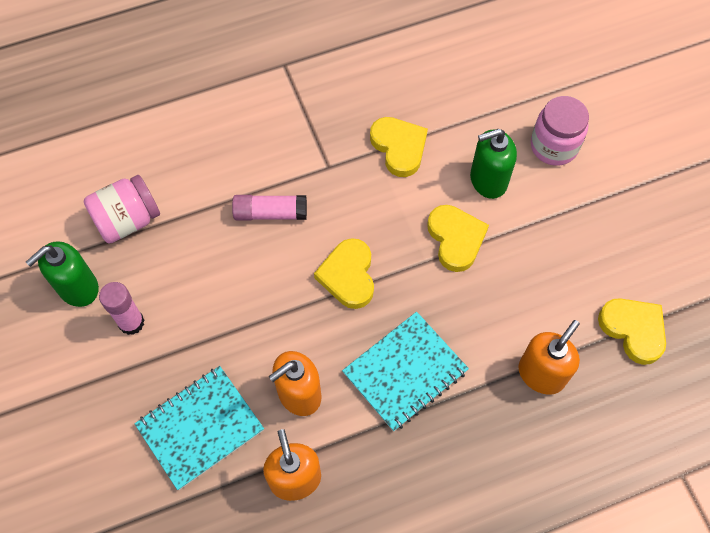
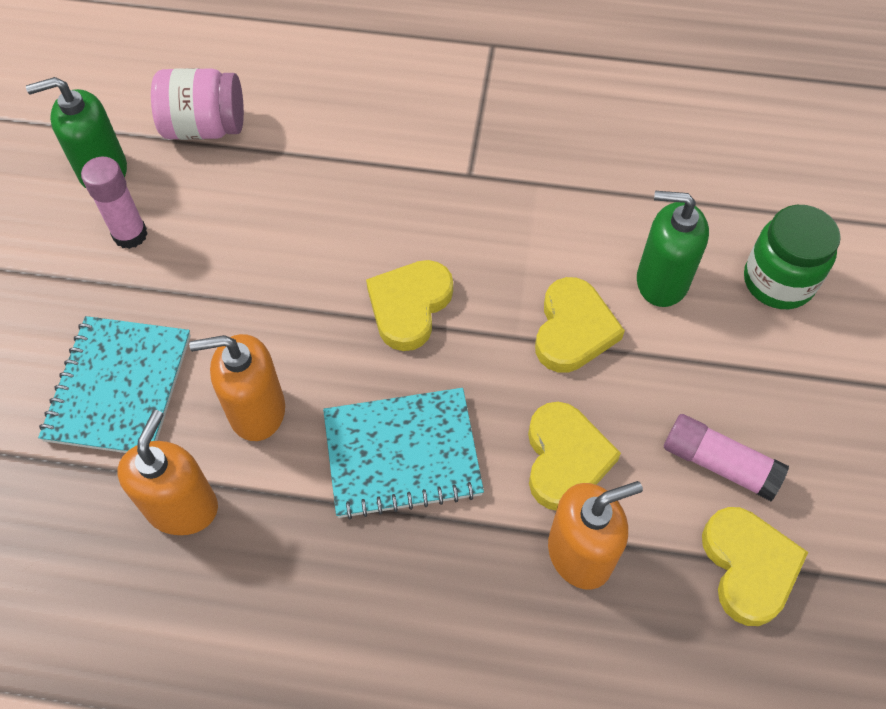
camera: 30 degrees right, 5 degrees down
turquoise notebook [134,366,264,490] -> turquoise notebook turned 75 degrees counterclockwise [38,316,191,453]
pink glue stick [232,195,307,220] -> pink glue stick moved to [664,414,789,501]
yellow heart [370,117,428,177] -> yellow heart moved to [528,402,621,510]
pink jar [531,96,589,166] -> green jar [744,205,841,309]

